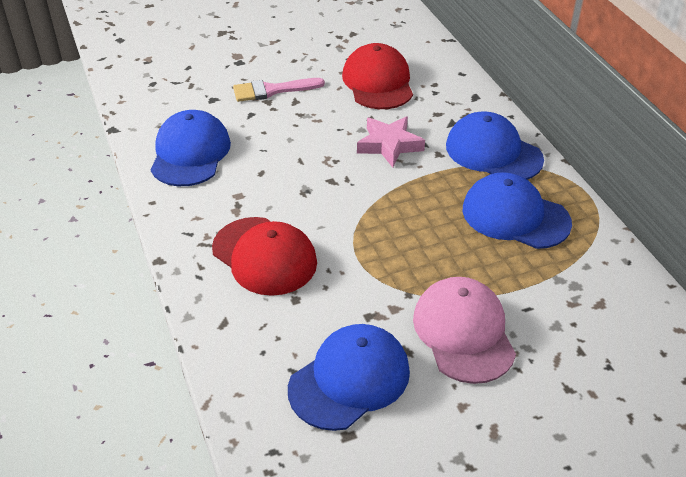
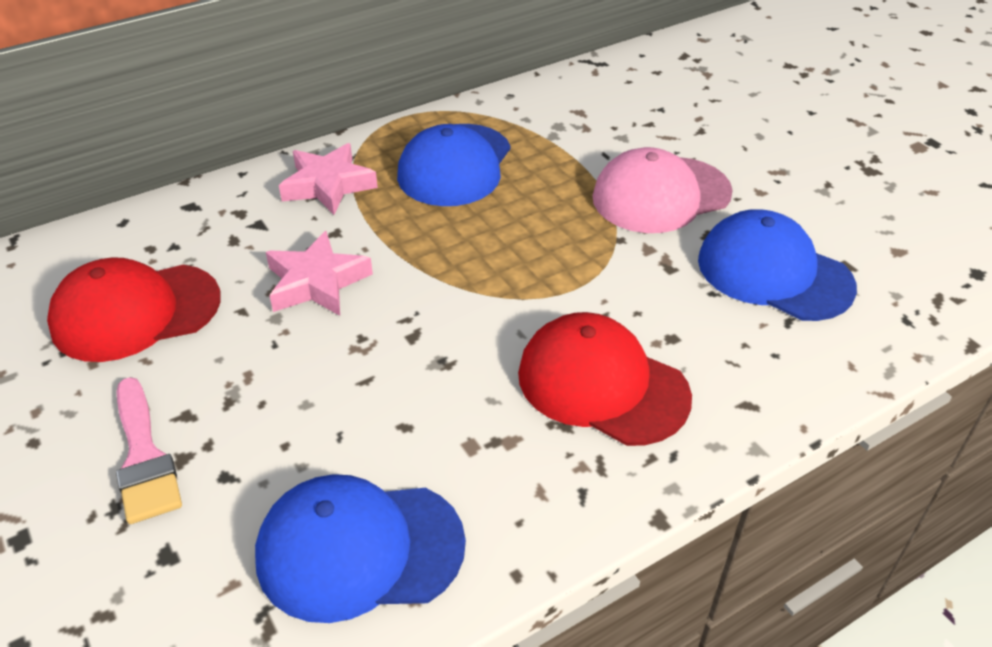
camera: 100 degrees left, 0 degrees up
red cap [212,217,317,296] -> red cap turned 90 degrees counterclockwise [518,312,692,446]
blue cap [446,112,544,180] -> pink star [279,143,378,215]

